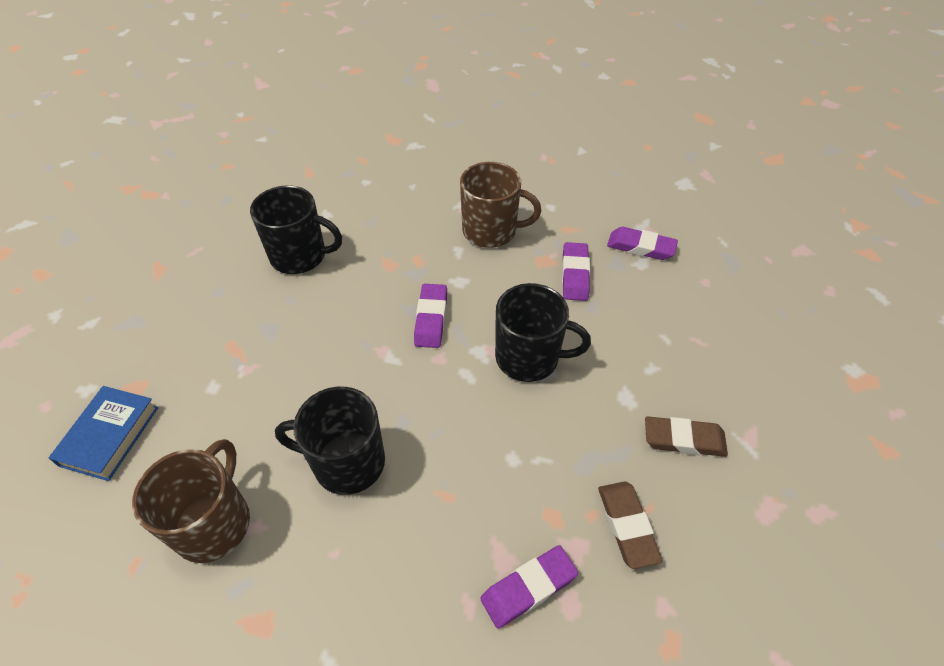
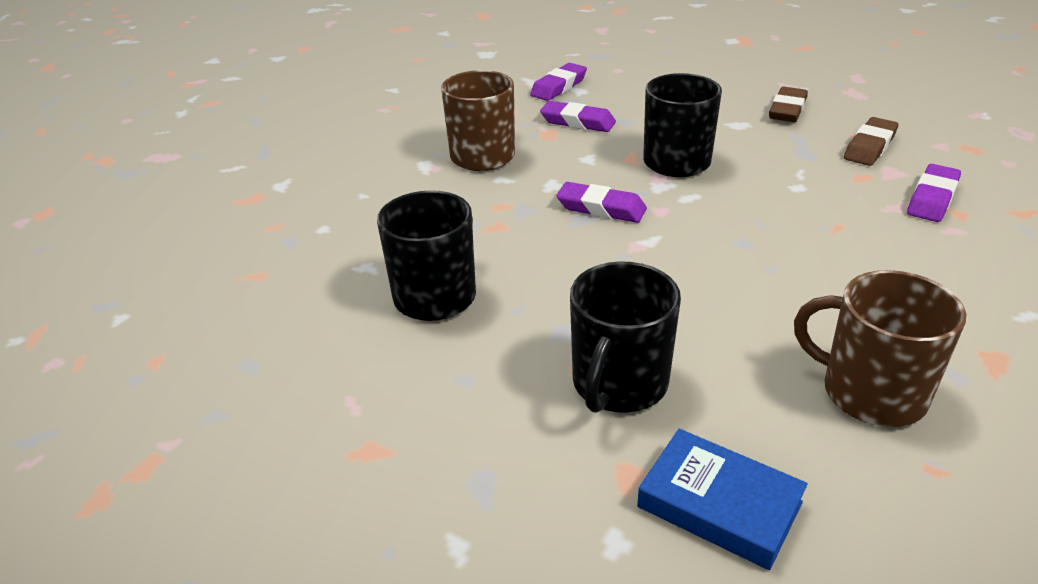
camera: 70 degrees left, 15 degrees down
black mug [275,387,385,495] -> black mug moved to [570,261,681,413]
purple eraser [480,545,578,629] -> purple eraser turned 45 degrees clockwise [907,164,961,222]
brown eraser [598,482,663,569] -> brown eraser turned 60 degrees counterclockwise [844,117,898,166]

